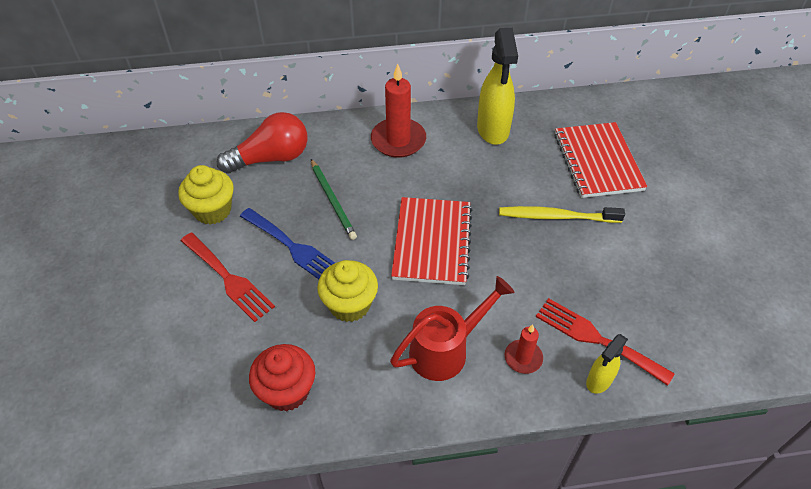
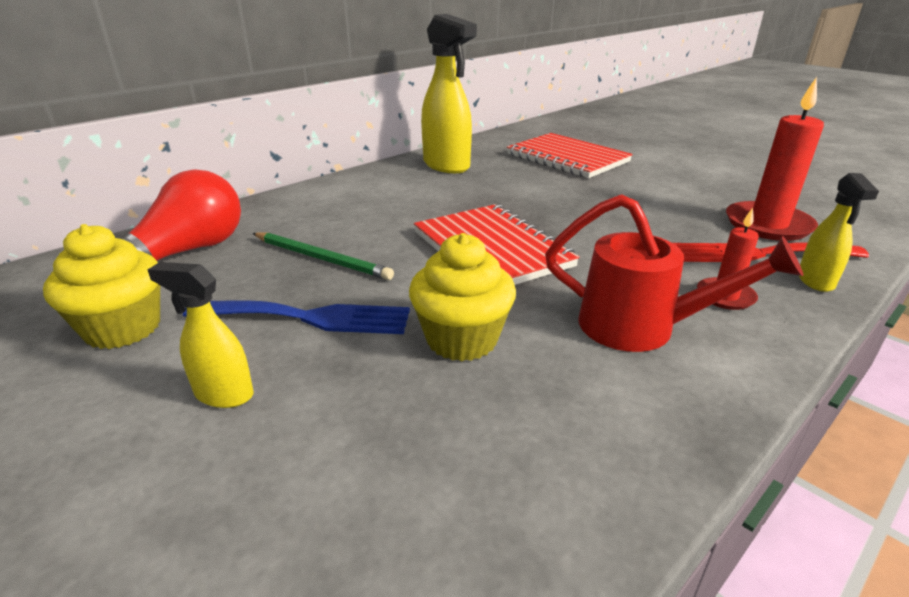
camera: 35 degrees left, 20 degrees down
red fork [181,233,275,322] -> yellow spray bottle [148,262,254,408]
red cupcake [249,344,315,411] -> none
red candle [371,64,426,158] -> red candle moved to [726,77,824,241]
red watering can [390,276,515,381] -> red watering can turned 90 degrees clockwise [545,194,803,352]
yellow toothbrush [499,206,625,223] -> none

